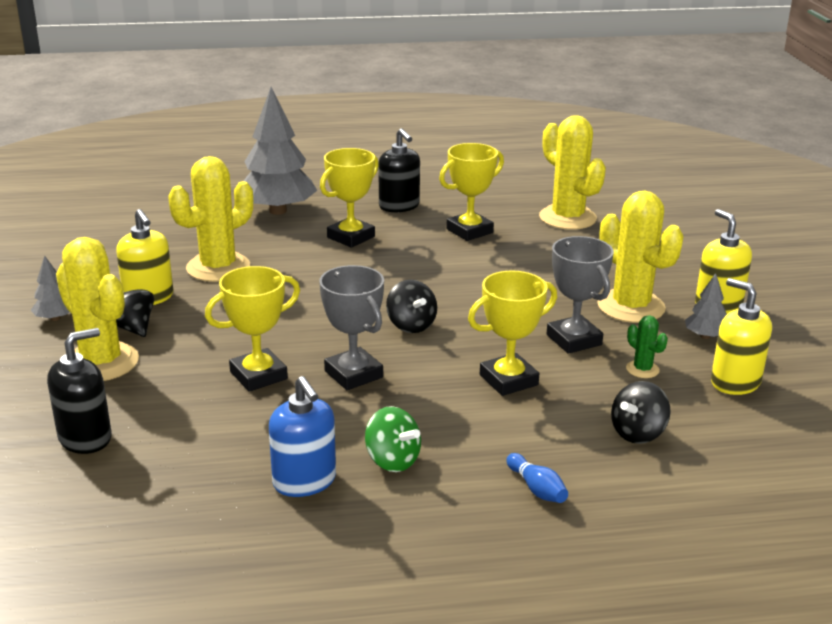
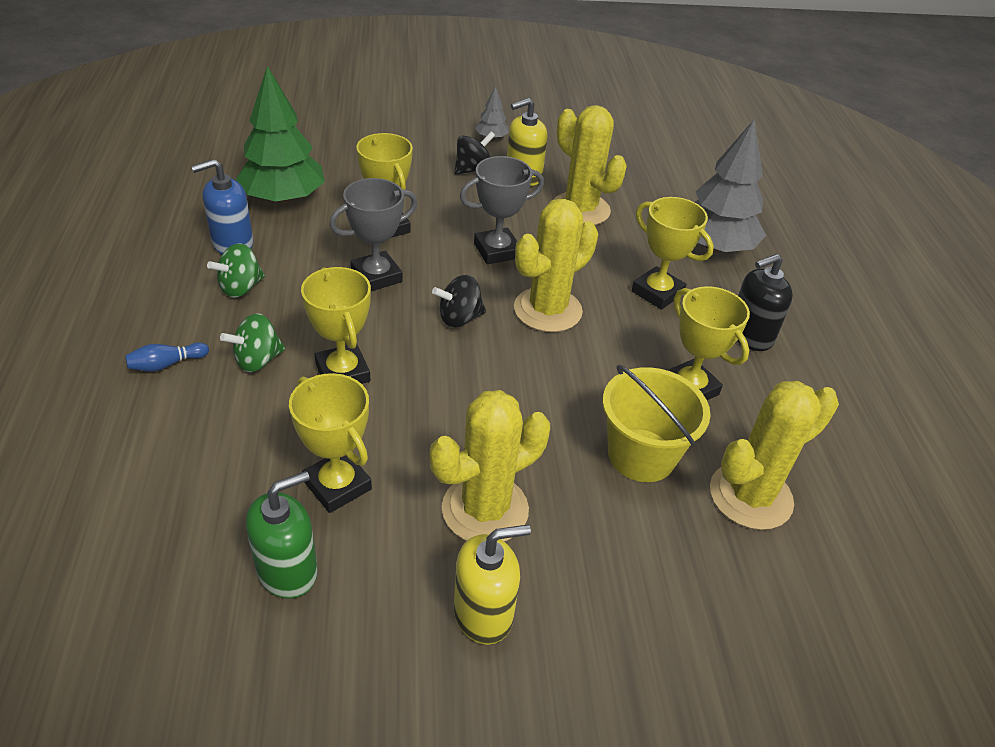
camera: 90 degrees right, 15 degrees up
black soap dispenser [47,328,112,454] -> none
yellow cactus [56,237,139,381] -> yellow cactus moved to [514,199,598,332]
grey trophy [547,236,614,354] -> grey trophy moved to [460,156,544,264]
black spinning top [611,381,671,444] -> none
green cactus [626,315,668,378] -> yellow trophy [289,373,372,513]
grey tree [685,273,727,339] -> none
yellow soap dispenser [711,278,772,395] -> green soap dispenser [246,471,318,599]
none -> green spinning top [220,313,286,372]
none -> green tree [236,66,325,204]
none -> yellow bucket [603,365,711,482]

